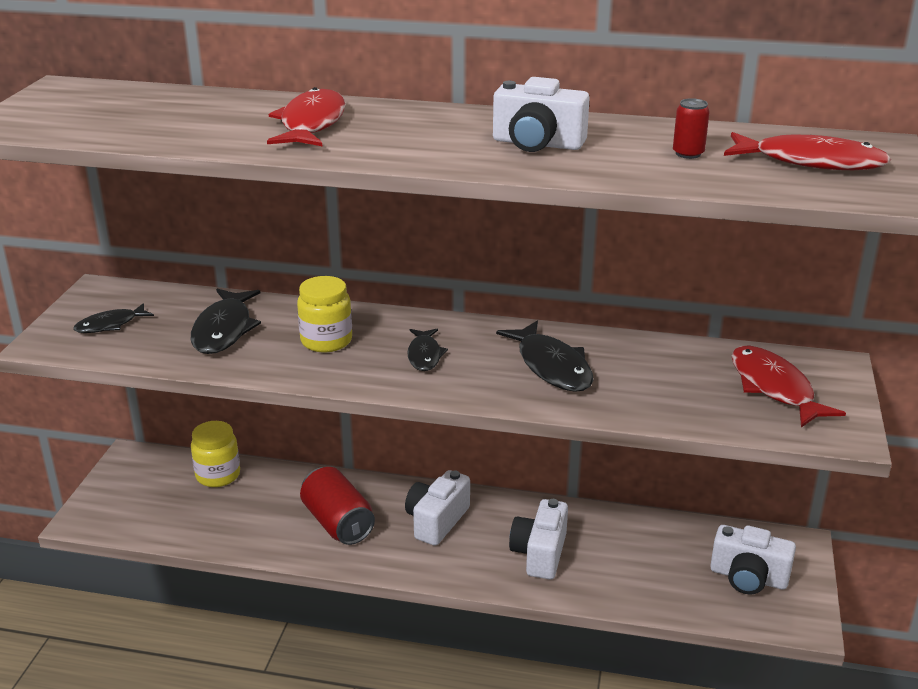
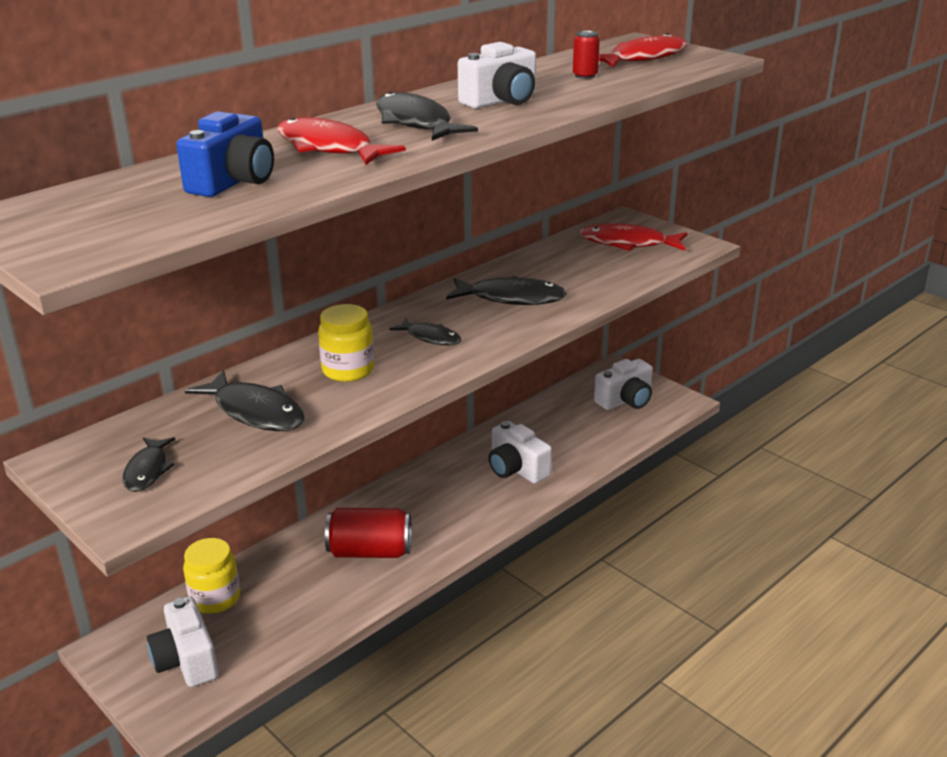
camera: 55 degrees left, 0 degrees up
white camera [405,470,470,546] -> white camera moved to [147,596,218,687]
none -> blue camera [176,111,274,197]
none -> black fish [376,92,478,141]

